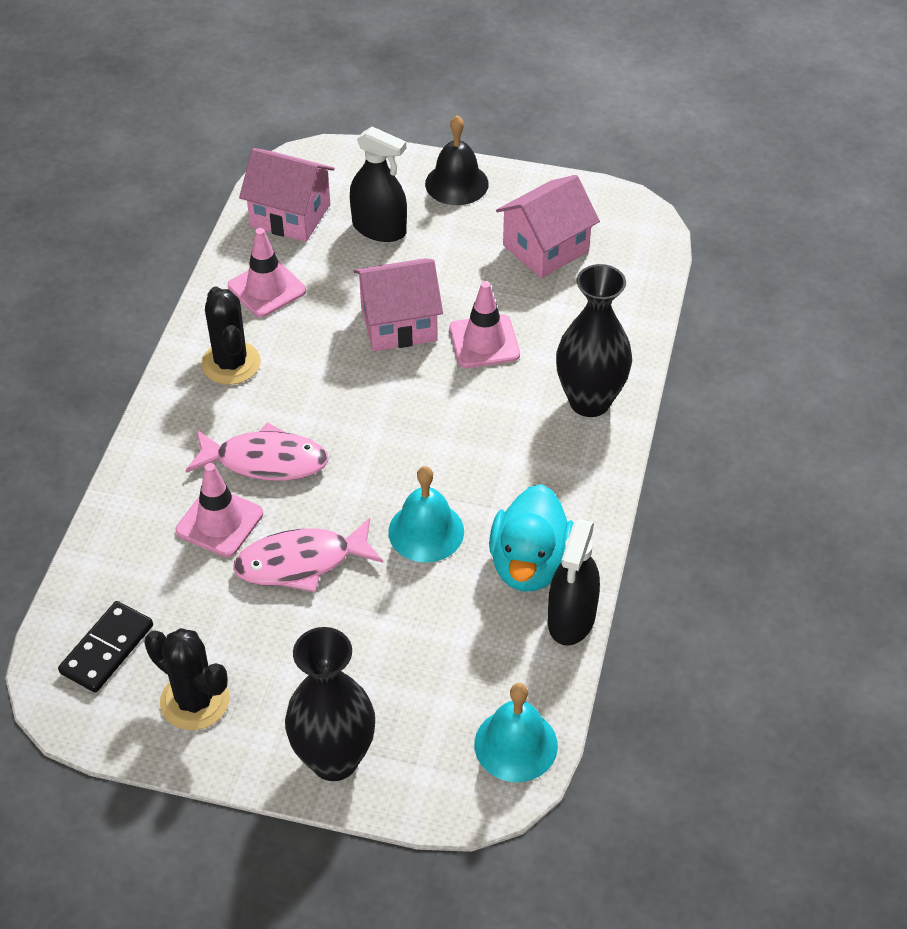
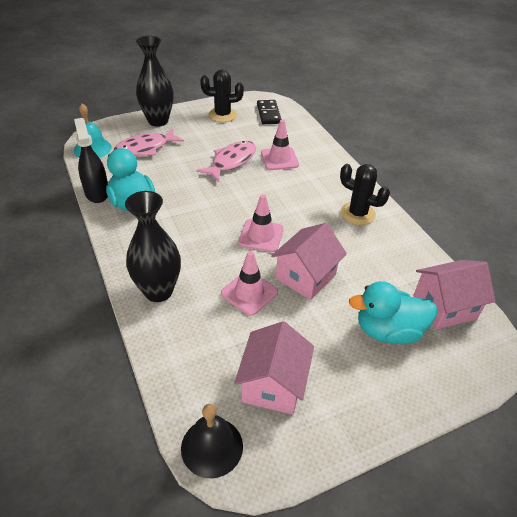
camera: 140 degrees right, 5 degrees down
pink fish [185,422,329,481] -> pink fish moved to [113,128,184,156]
pink traffic cone [228,228,306,317] -> pink traffic cone moved to [238,194,283,252]
black spray bottle [350,126,407,242] -> turquoise duck [349,281,437,344]
turquoise bell [388,466,464,563] -> none
black bell [425,115,489,205] -> black bell moved to [181,404,243,478]

